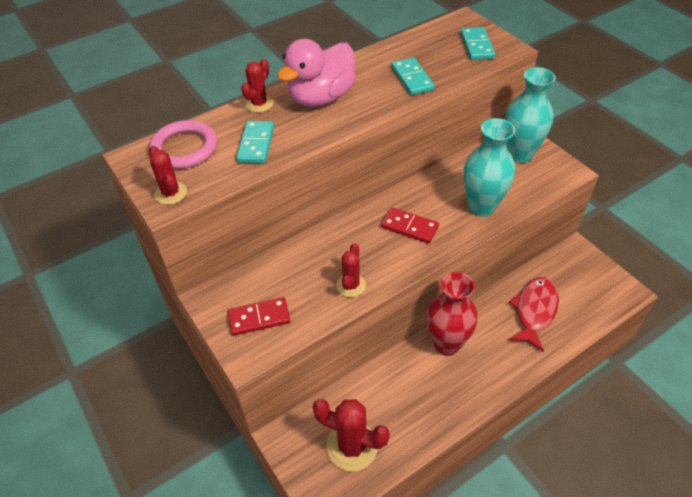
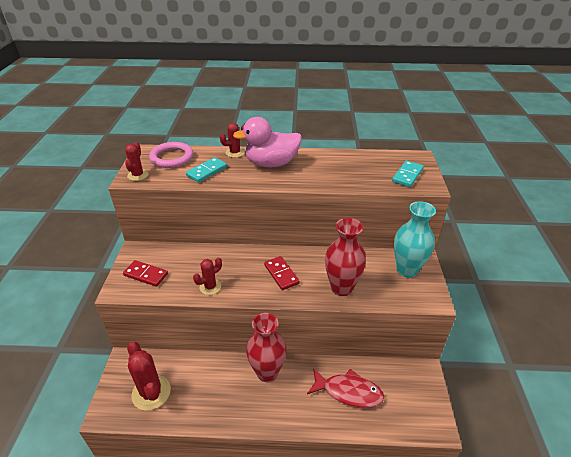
camera: 35 degrees right, 10 degrees down
turquoise domino [391,57,435,95] -> none
turquoise vase [464,118,515,217] -> red vase [325,218,366,296]
red fish [509,277,559,352] -> red fish turned 45 degrees clockwise [307,368,384,408]

